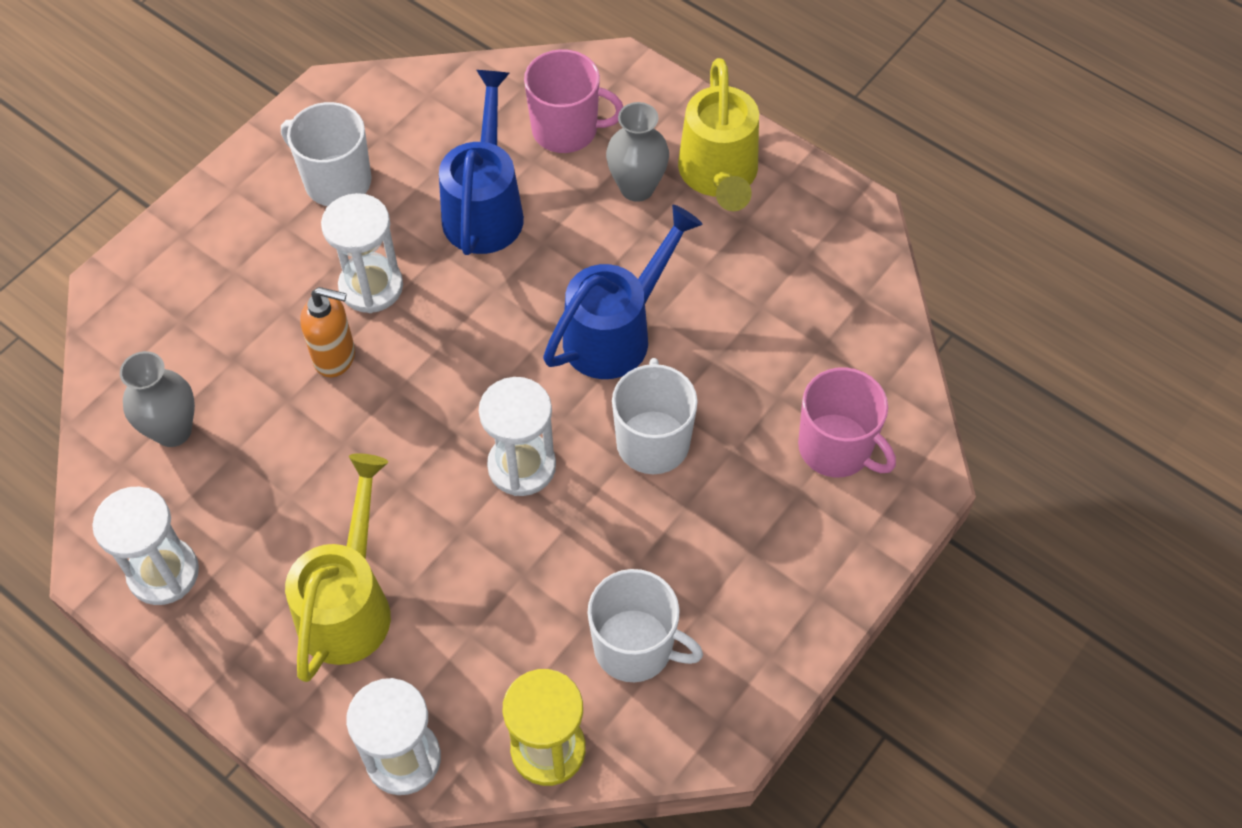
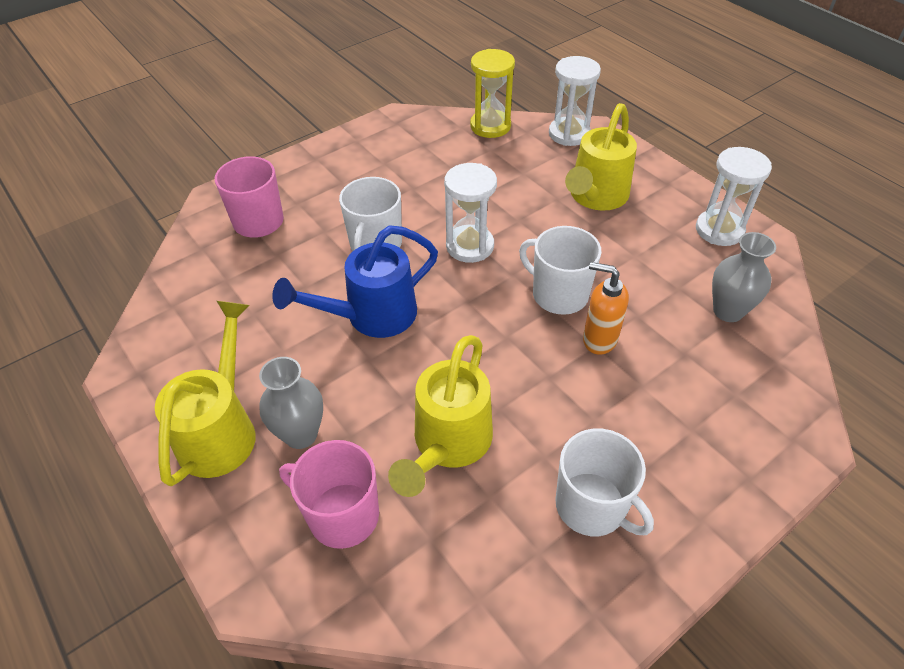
camera: 165 degrees left, 10 degrees down
white hourglass [321,193,403,313] -> none
blue watering can [439,70,524,255] -> yellow watering can [388,335,493,497]
white mug [587,569,703,682] -> white mug moved to [519,226,602,315]

